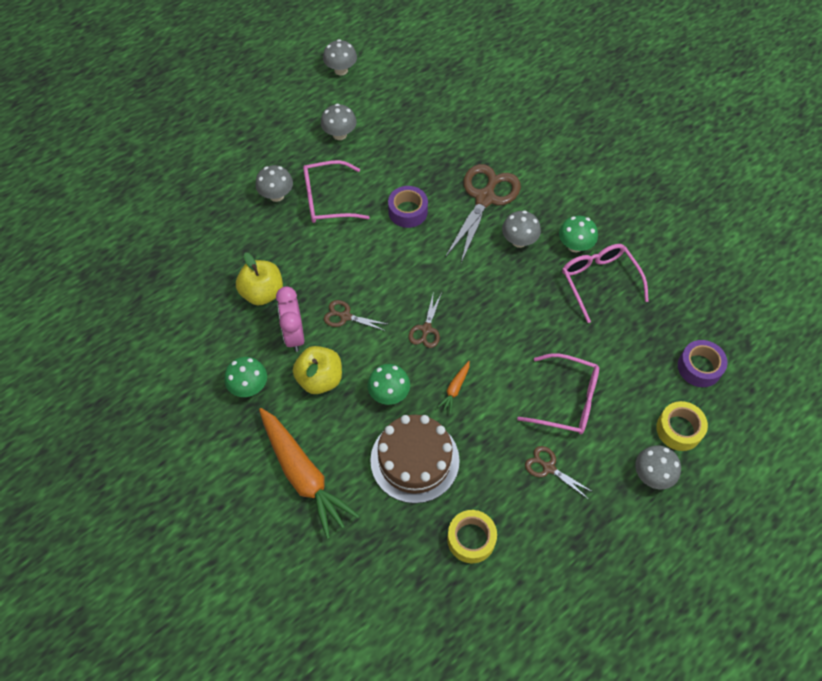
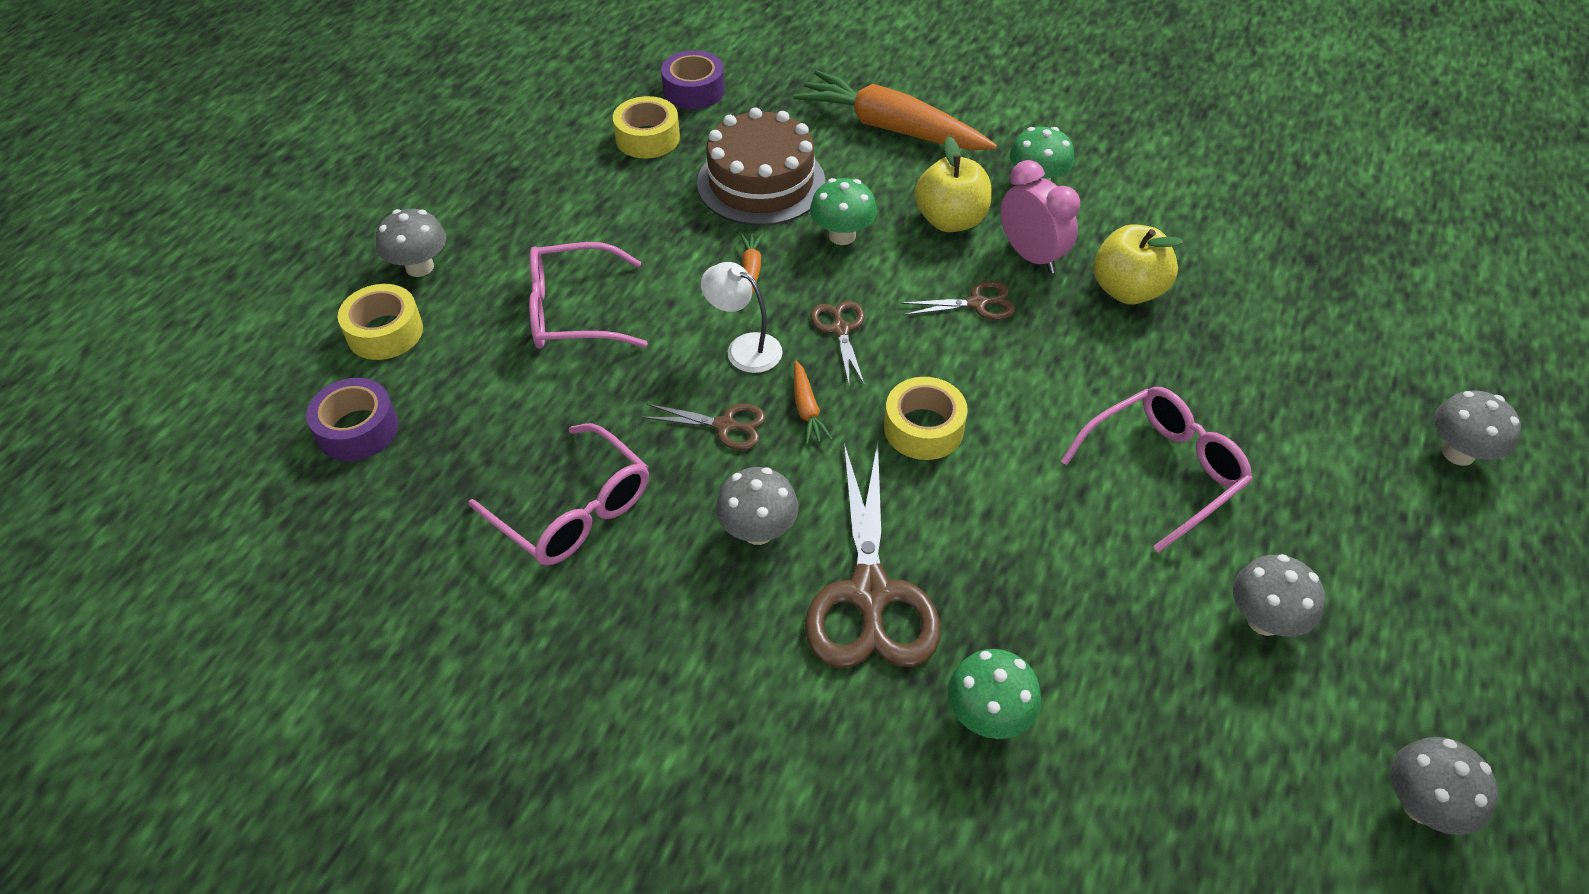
camera: 155 degrees right, 10 degrees down
grey mushroom [255,165,293,202] -> grey mushroom moved to [1434,390,1521,466]
purple tape [388,186,428,228] -> purple tape moved to [661,50,725,109]
brown scissors [525,446,593,499] -> brown scissors moved to [642,404,766,450]
green mushroom [559,216,598,253] -> green mushroom moved to [948,649,1041,739]
none -> white lamp [701,262,783,373]
none -> orange carrot [794,361,833,445]
none -> yellow tape [884,377,968,460]

